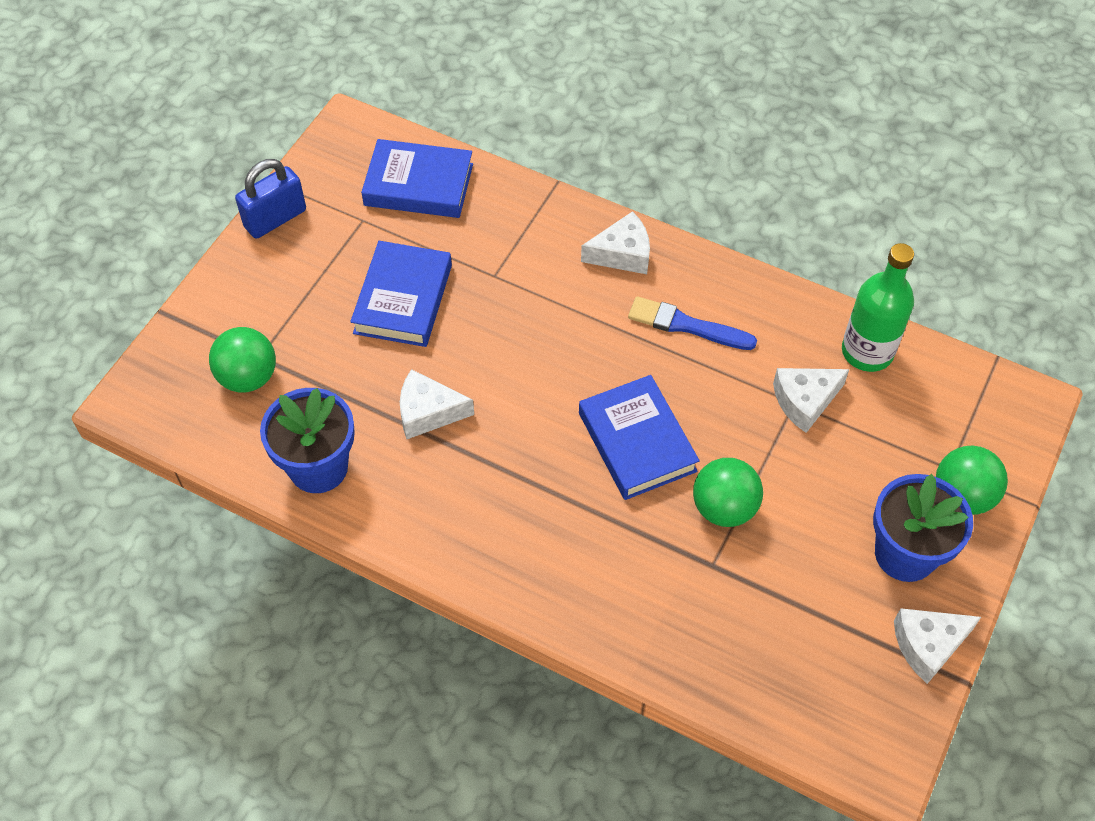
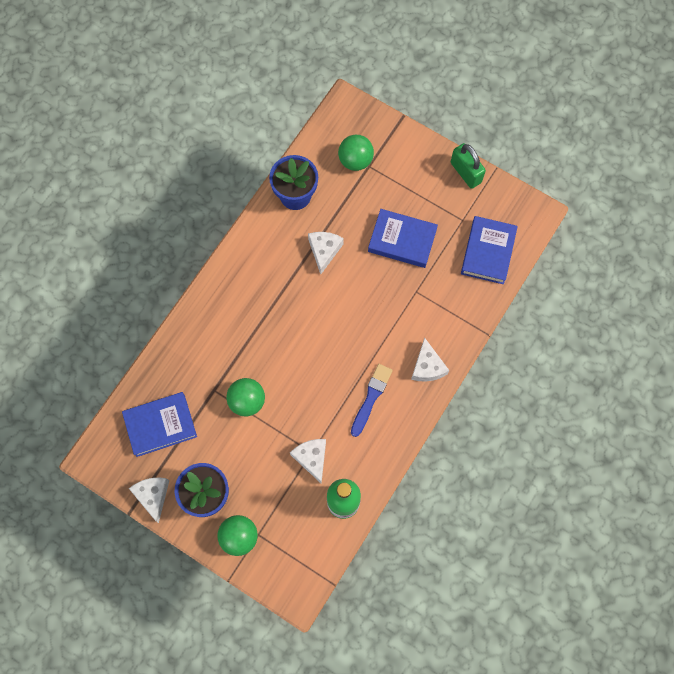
camera: 95 degrees right, 15 degrees up
blue padlock [235,159,306,239] -> green padlock [451,143,486,189]
blue book [579,375,700,500] -> blue book moved to [122,392,197,457]

